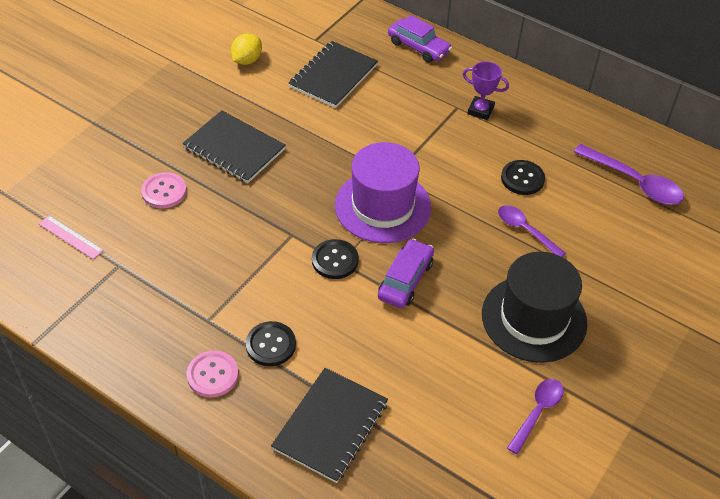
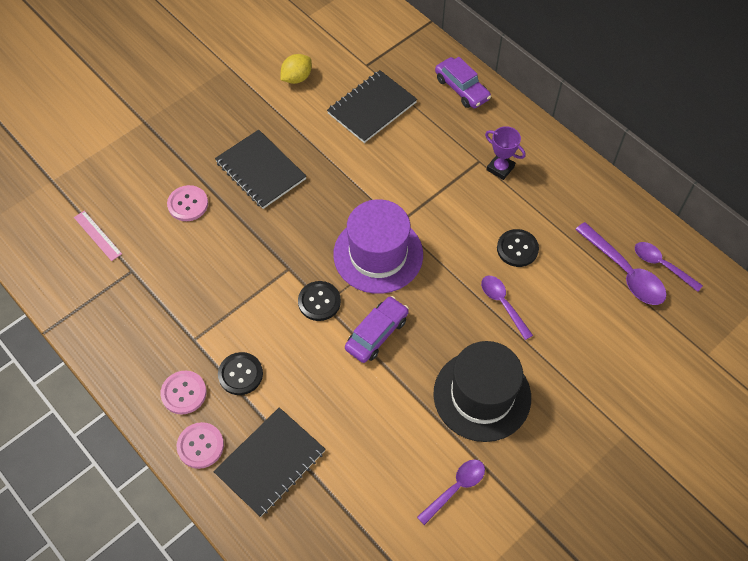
camera: 15 degrees right, 10 degrees up
none -> pink button [177,422,224,469]
none -> purple spoon [635,242,703,292]

